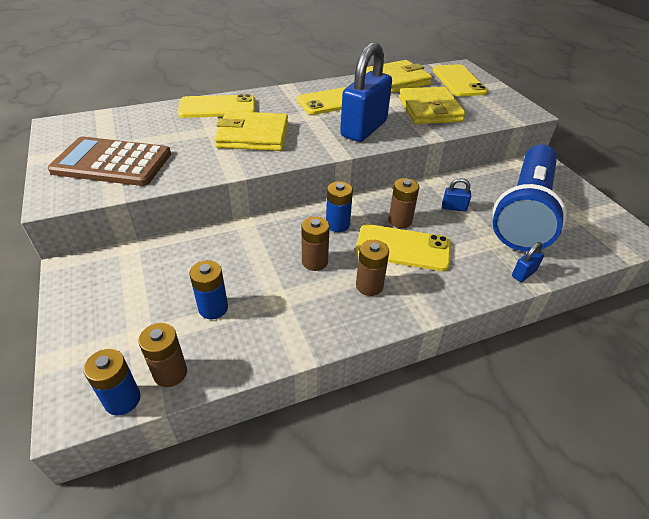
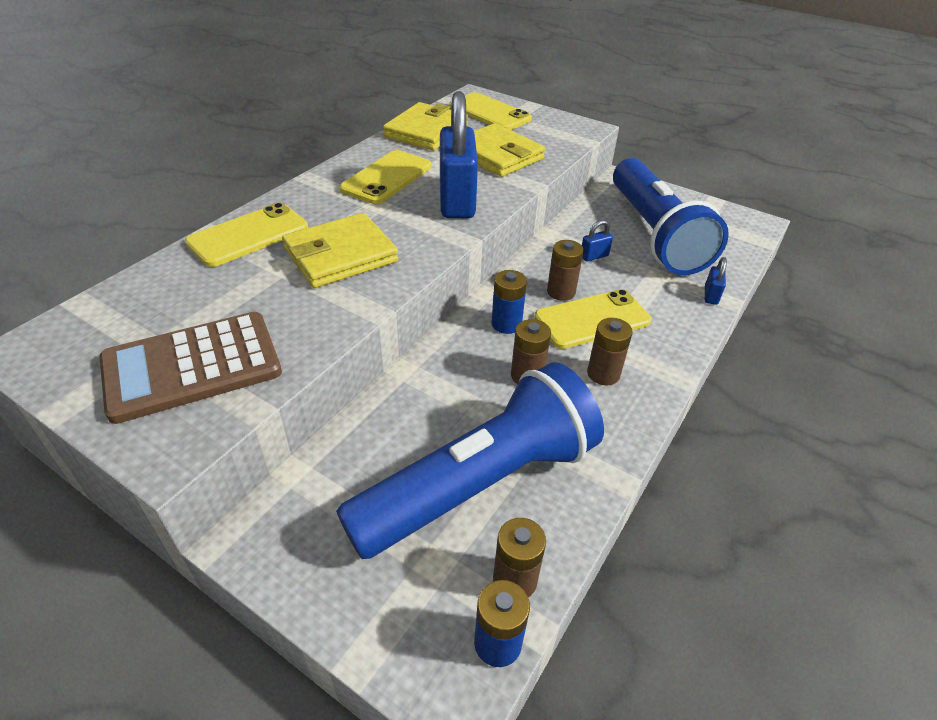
camera: 35 degrees left, 0 degrees up
blue battery [189,260,228,319] -> blue flashlight [336,362,604,559]

